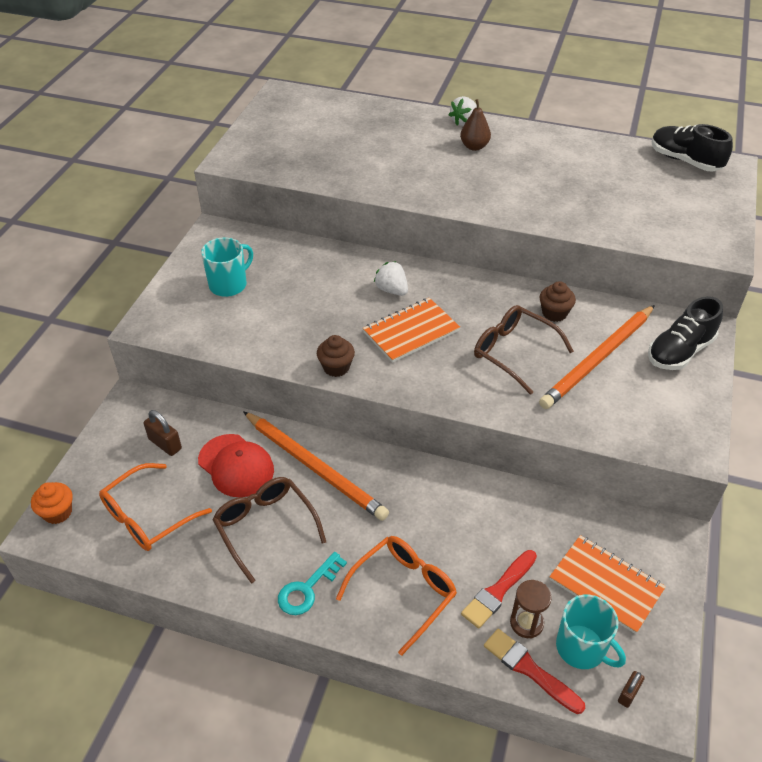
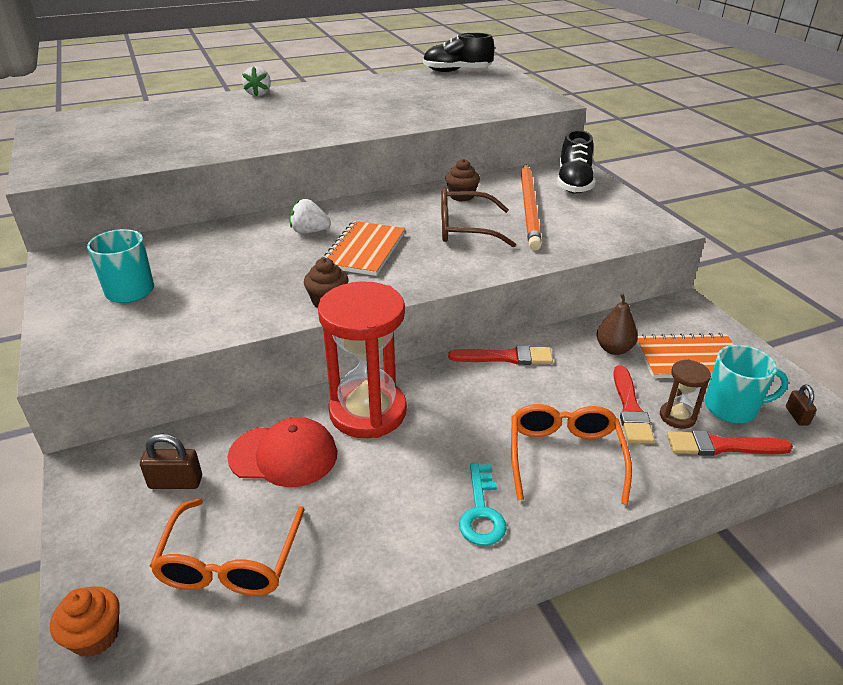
camera: 40 degrees left, 10 degrees down
brown glasses [213,477,326,584] -> none
orange pencil [243,411,389,521] -> red hourglass [318,281,407,438]
brown pear [460,99,491,151] -> brown pear moved to [596,293,638,355]
none -> red brush [448,345,553,365]

